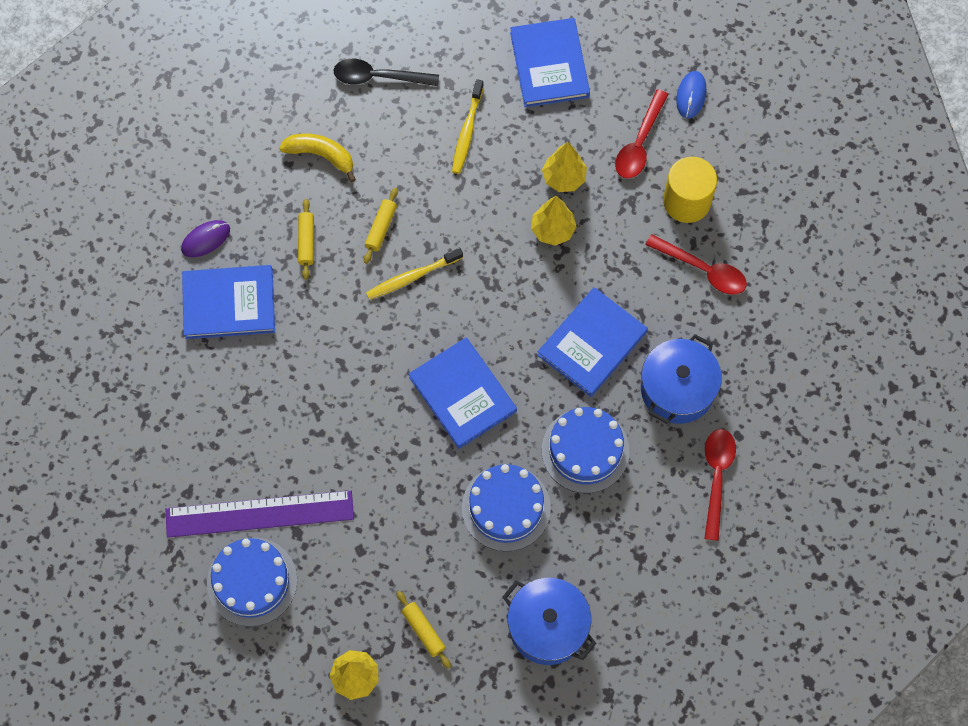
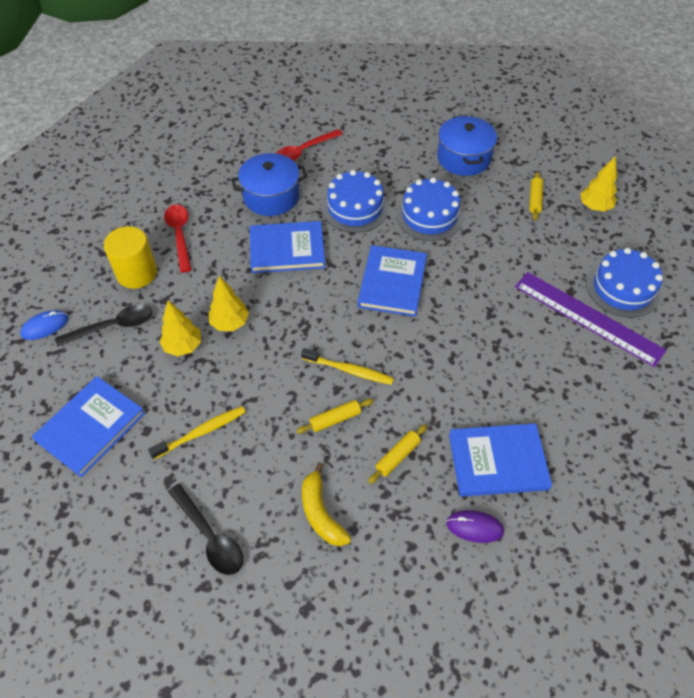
camera: 135 degrees left, 15 degrees down
blue book [182,265,275,339] -> blue book turned 45 degrees counterclockwise [449,423,552,497]
red spoon [615,89,669,179] -> black spoon [55,305,152,347]

